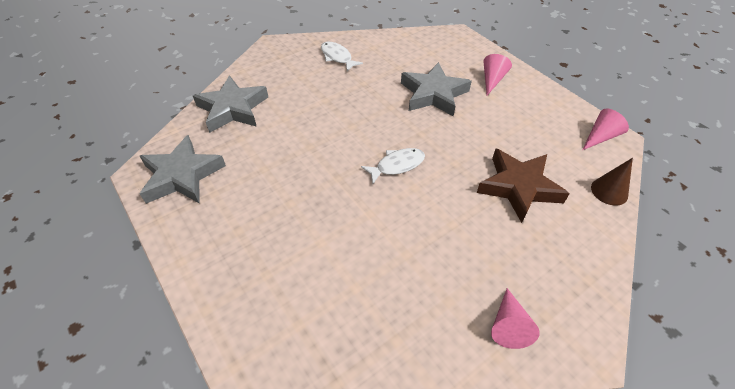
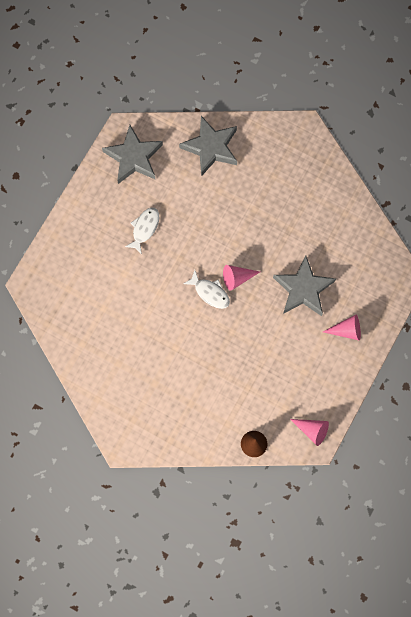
camera: 65 degrees right, 25 degrees up
white fish [321,42,363,71] -> white fish moved to [125,208,159,255]
brown star [477,149,570,223] -> none
pink cone [491,288,540,349] -> pink cone moved to [223,265,260,291]

